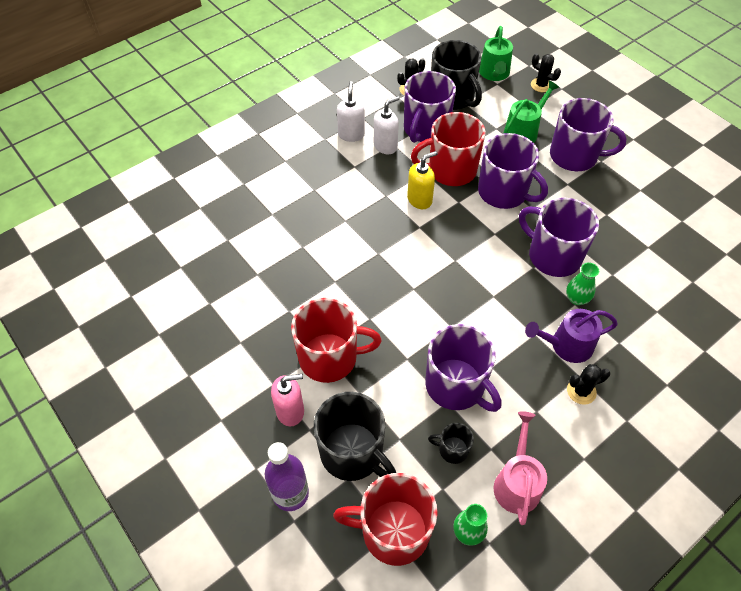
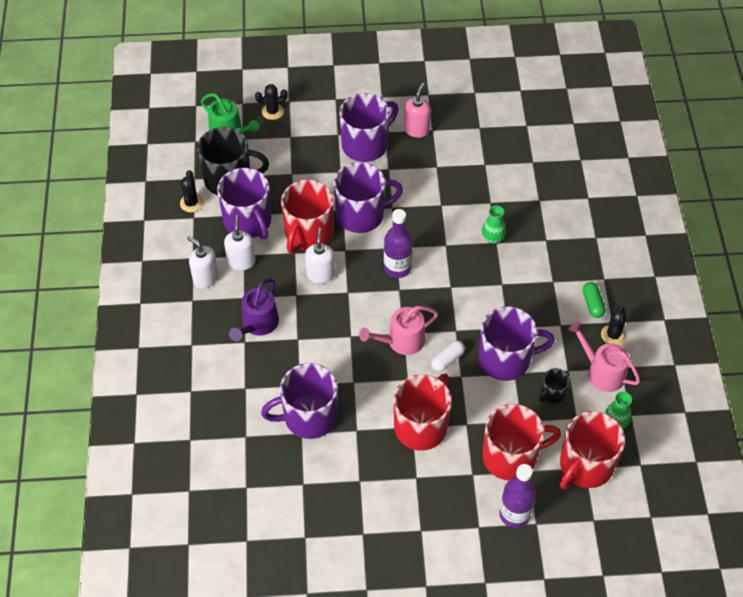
camera: 55 degrees left, 0 degrees up
pink soap dispenser [271,374,304,426] -> pink soap dispenser moved to [404,83,431,138]
black mug [314,392,396,481] -> red mug [482,404,561,481]
yellow soap dispenser [407,151,438,209] -> white soap dispenser [305,228,335,284]
green watering can [504,81,559,143] -> none
purple mug [519,198,599,277] -> purple mug moved to [261,363,338,439]
purple watering can [525,309,618,363] -> purple watering can moved to [229,279,279,341]
black cactus [567,364,610,405] -> black cactus moved to [601,306,626,345]
none -> pink watering can [359,306,438,355]
none -> purple bottle [384,209,413,278]
none -> white capsule [431,340,465,372]
none -> green capsule [583,282,606,318]

